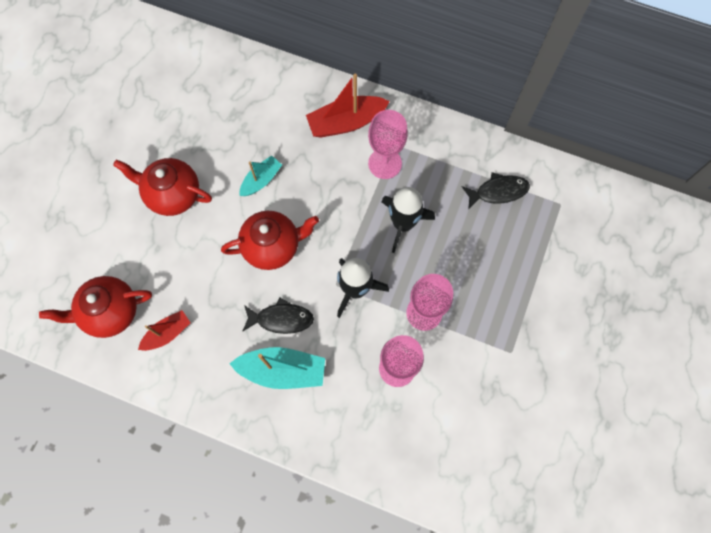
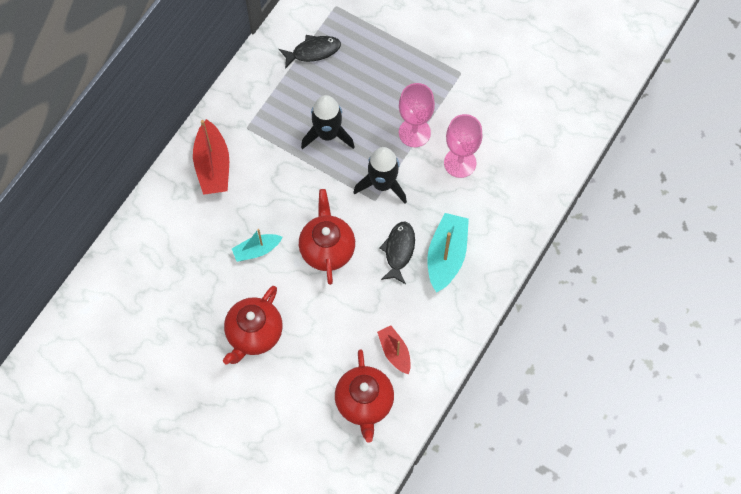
camera: 80 degrees left, 5 degrees down
turquoise boat [239,155,282,196] -> turquoise boat turned 75 degrees counterclockwise [232,229,282,262]
pink goblet [368,110,408,179] -> none
black fish [462,172,530,210] -> black fish turned 75 degrees clockwise [279,35,341,69]

